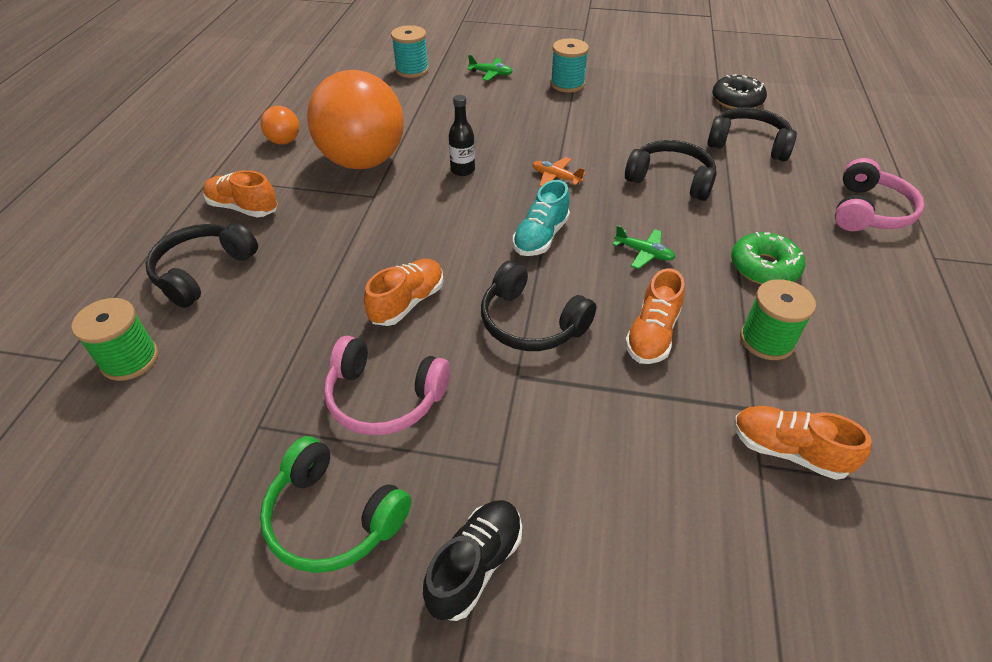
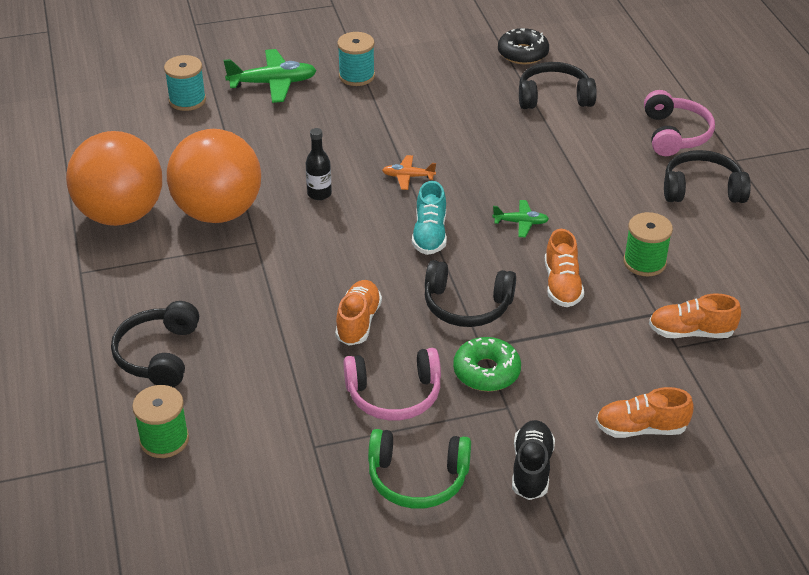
camera: 25 degrees left, 5 degrees down
orange shoe [203,170,278,217] -> orange shoe moved to [596,387,694,438]
orange ball [260,106,299,145] -> orange ball [66,131,162,226], size x2.38
green plane [468,55,513,81] -> green plane [224,49,317,103], size x1.83
black headphones [625,140,717,201] -> black headphones moved to [664,150,751,203]
green donut [731,232,805,285] -> green donut moved to [453,337,521,391]

